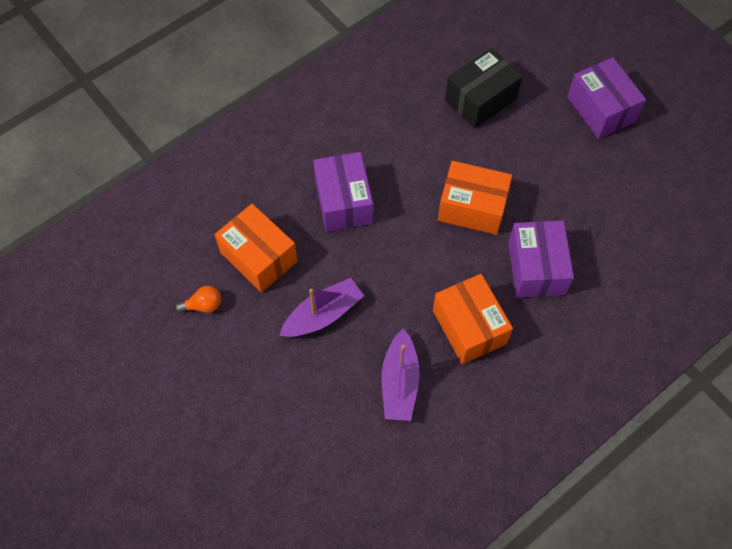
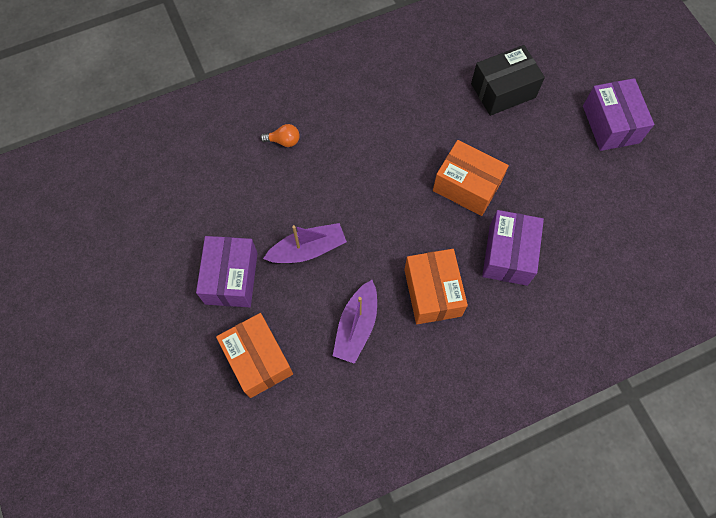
camera: 15 degrees right, 5 degrees up
orange light bulb [175,286,221,313] -> orange light bulb moved to [260,124,300,147]
orange box [215,204,298,292] -> orange box moved to [216,313,293,398]
purple box [313,152,373,232] -> purple box moved to [196,236,258,307]

